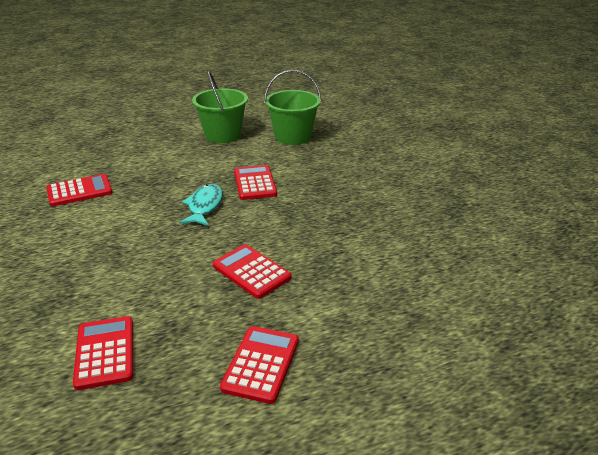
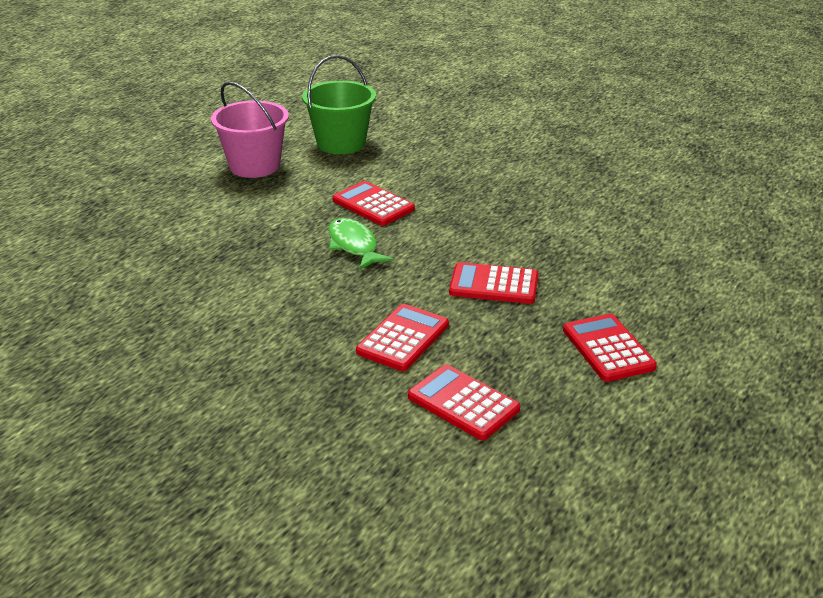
camera: 35 degrees left, 0 degrees up
red calculator [46,174,113,206] -> red calculator moved to [356,304,449,371]
turquoise fish [180,184,223,226] -> green fish [328,218,394,270]
green bucket [192,70,248,143] -> pink bucket [211,81,289,178]

